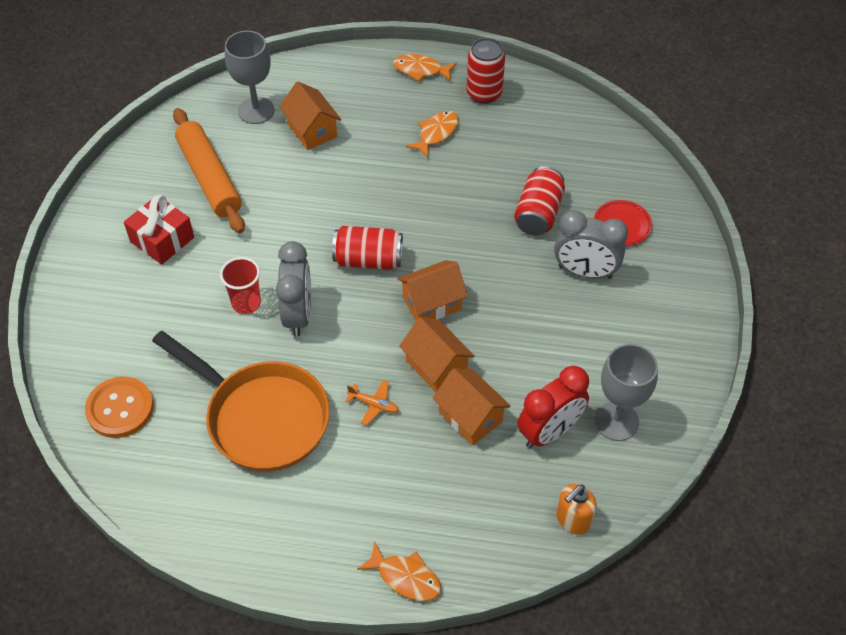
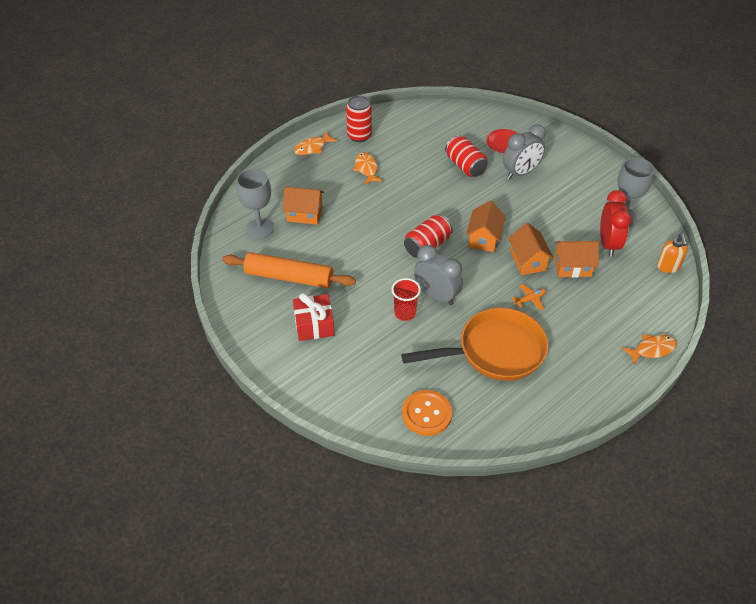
camera: 50 degrees left, 5 degrees down
orange house [399,317,475,392] -> orange house turned 75 degrees clockwise [508,223,554,275]

